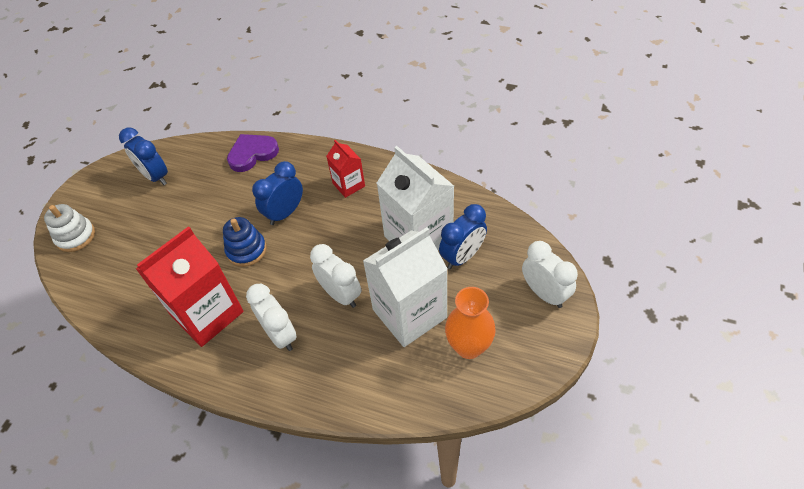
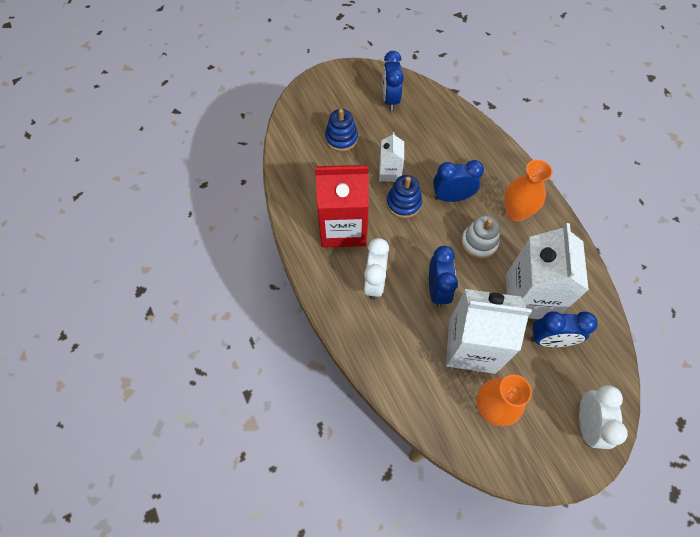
camera: 40 degrees right, 10 degrees up
white stacking toy [44,204,95,252] -> white stacking toy moved to [461,215,500,259]
purple heart [227,134,279,172] -> none
white clock [310,244,362,308] -> blue clock [429,246,458,308]
red carton [326,140,365,198] -> orange vase [504,160,553,221]
none -> blue stacking toy [325,109,358,152]
none -> white carton [379,132,404,182]

